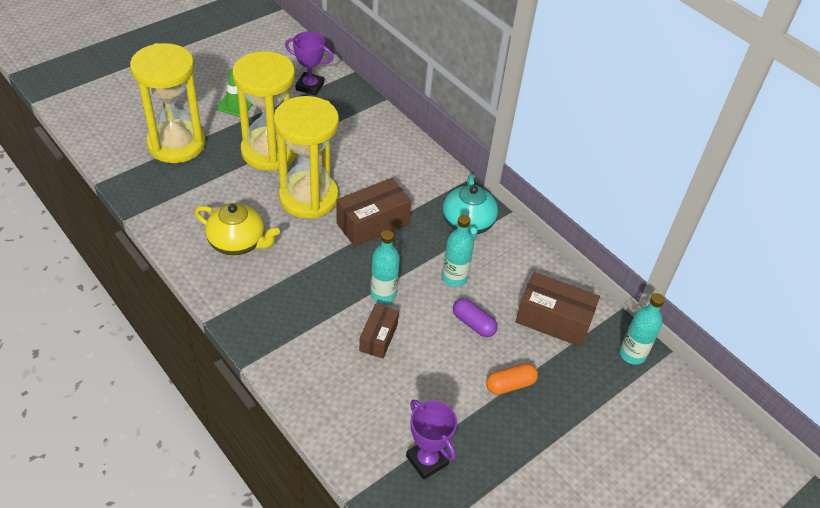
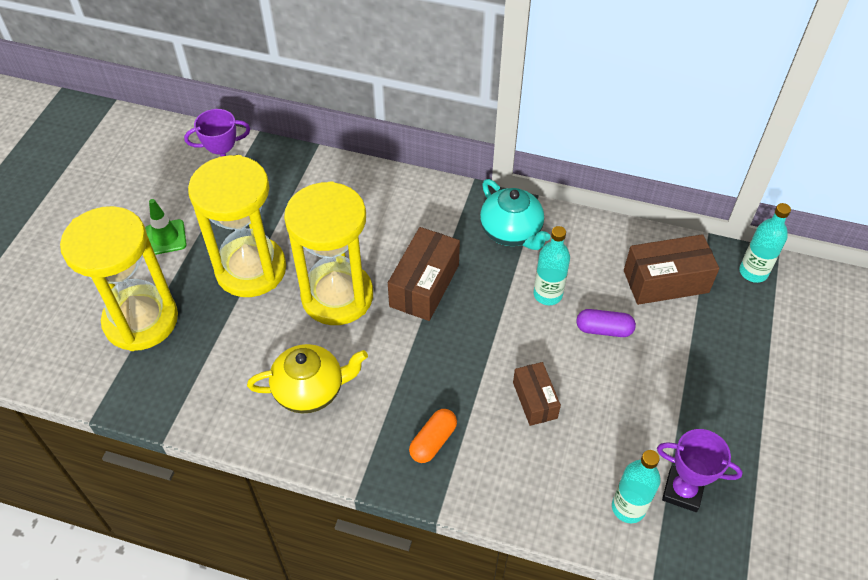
camera: 30 degrees left, 5 degrees up
turquoise bottle [370,230,400,303] -> turquoise bottle moved to [612,450,661,523]
orange capsule [486,363,538,395] -> orange capsule moved to [409,409,457,463]

